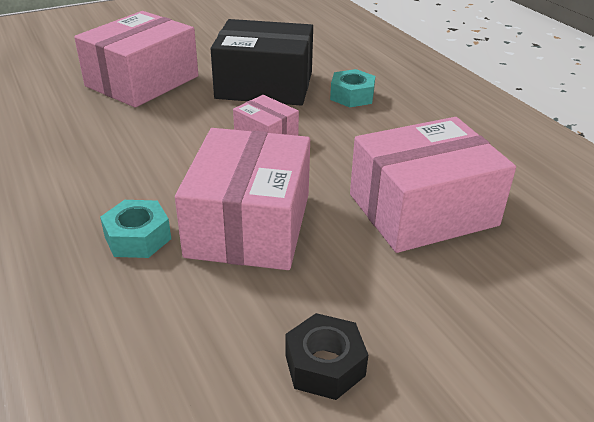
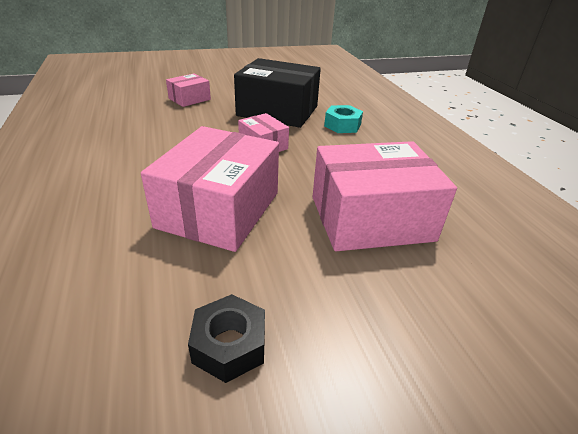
camera: 10 degrees right, 0 degrees up
pink box [74,11,198,107] -> pink box [166,73,211,107], size x0.50
turquoise nut [100,200,171,258] -> none

